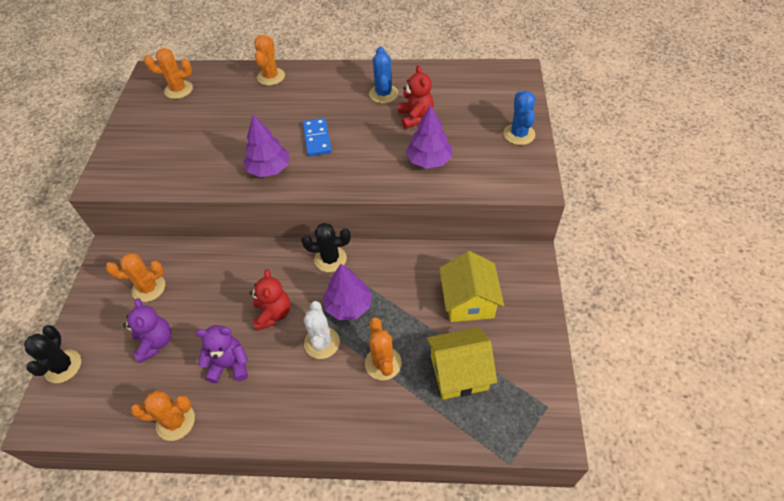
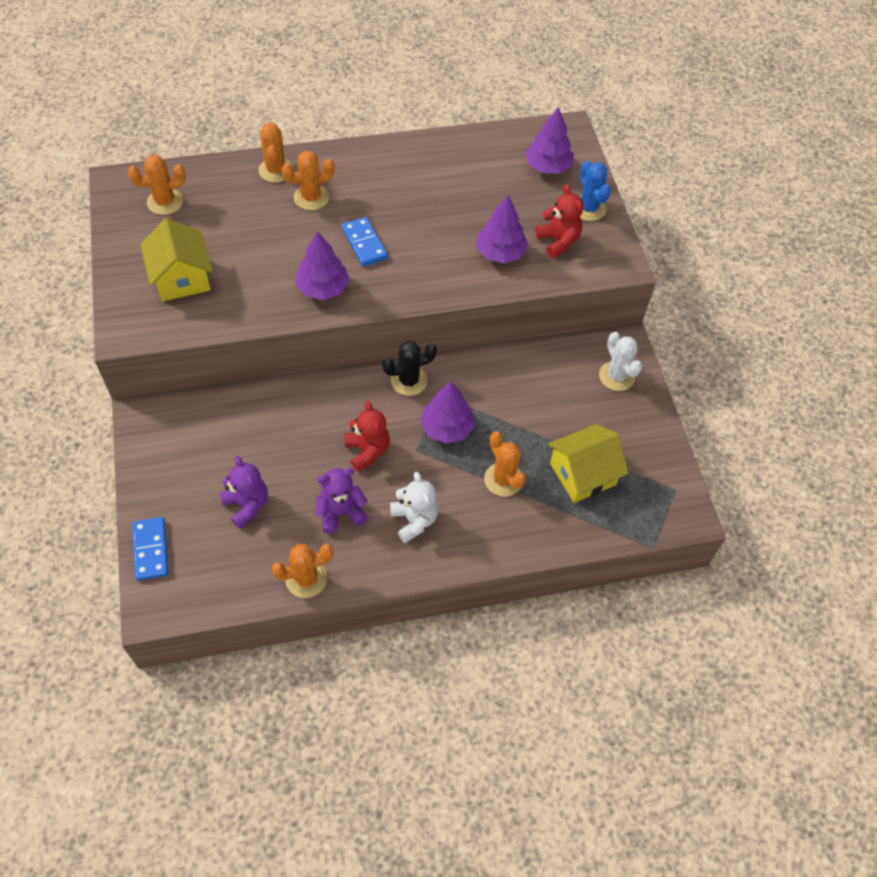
camera: 20 degrees left, 5 degrees up
black cactus [24,325,81,383] -> blue domino [132,517,168,581]
orange cactus [106,253,165,302] -> orange cactus moved to [282,151,335,210]
white cactus [304,301,340,359] -> white cactus moved to [599,332,642,391]
blue cactus [369,47,398,103] -> none
red teddy bear [398,65,434,129] -> red teddy bear moved to [535,184,584,258]
yellow house [439,251,504,322] -> yellow house moved to [140,218,213,301]
none -> white teddy bear [390,472,438,543]
none -> purple tree [525,107,574,174]

